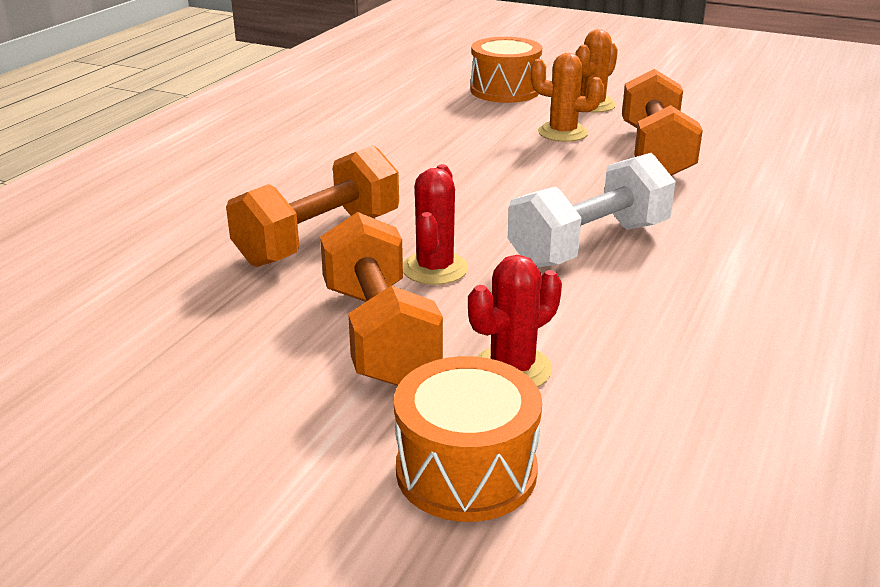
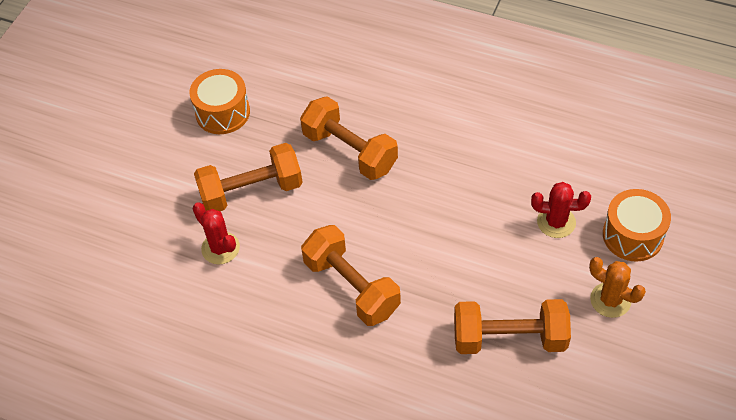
camera: 90 degrees right, 25 degrees up
orange drum [394,356,542,522] -> orange drum moved to [189,69,250,134]
red cactus [403,164,468,285] -> red cactus moved to [531,182,591,238]
white dumbbell [508,153,676,268] -> orange dumbbell [301,225,401,326]
orange cactus [530,53,604,142] -> none

